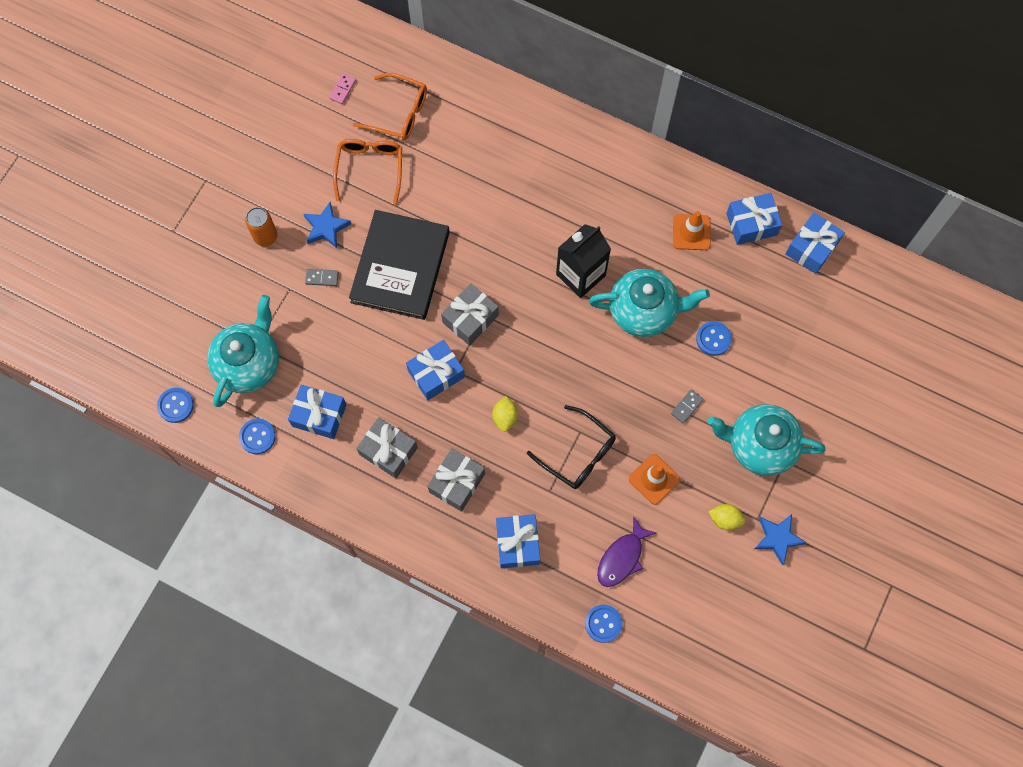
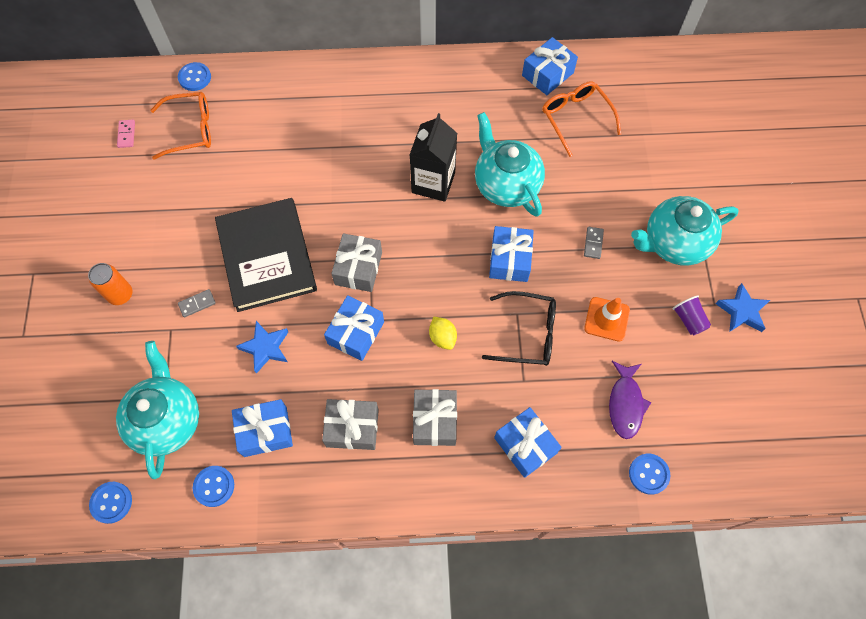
camera: 30 degrees left, 5 degrees down
blue star [304,202,351,248] -> blue star moved to [236,321,289,374]
orange glasses [333,139,402,204] -> orange glasses moved to [542,81,621,157]
turquoise teapot [589,268,710,337] -> turquoise teapot turned 90 degrees counterclockwise [475,112,545,217]
orange traffic cone [673,211,711,250] -> none
blue button [696,321,732,356] -> blue button moved to [178,62,211,91]
yellow lemon [709,504,746,531] -> purple cup [673,295,711,336]
blue gift [785,213,845,274] -> blue gift moved to [489,226,534,282]

